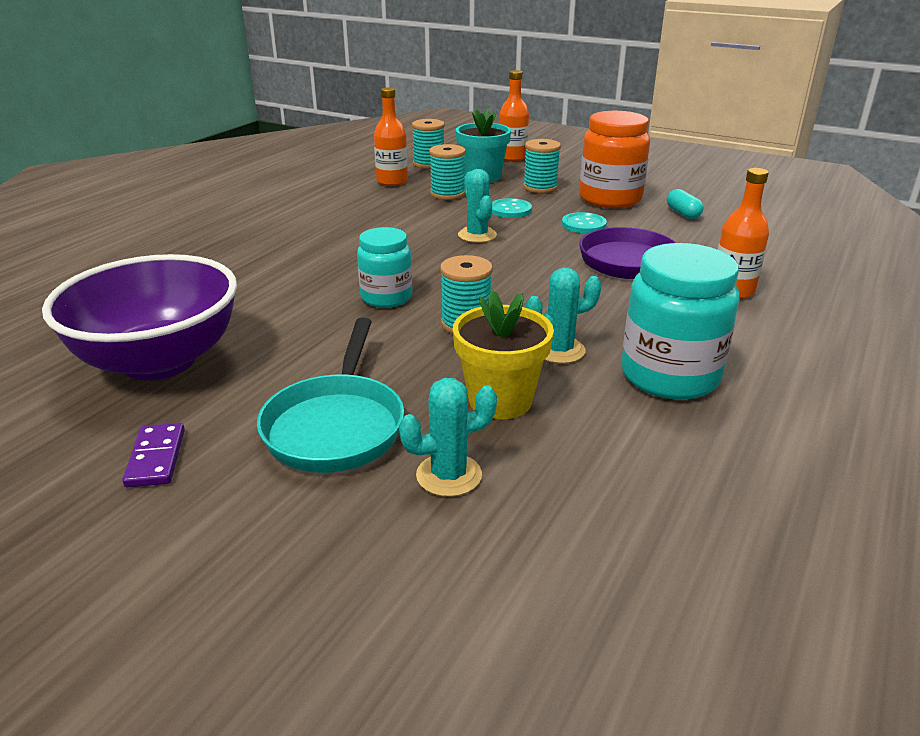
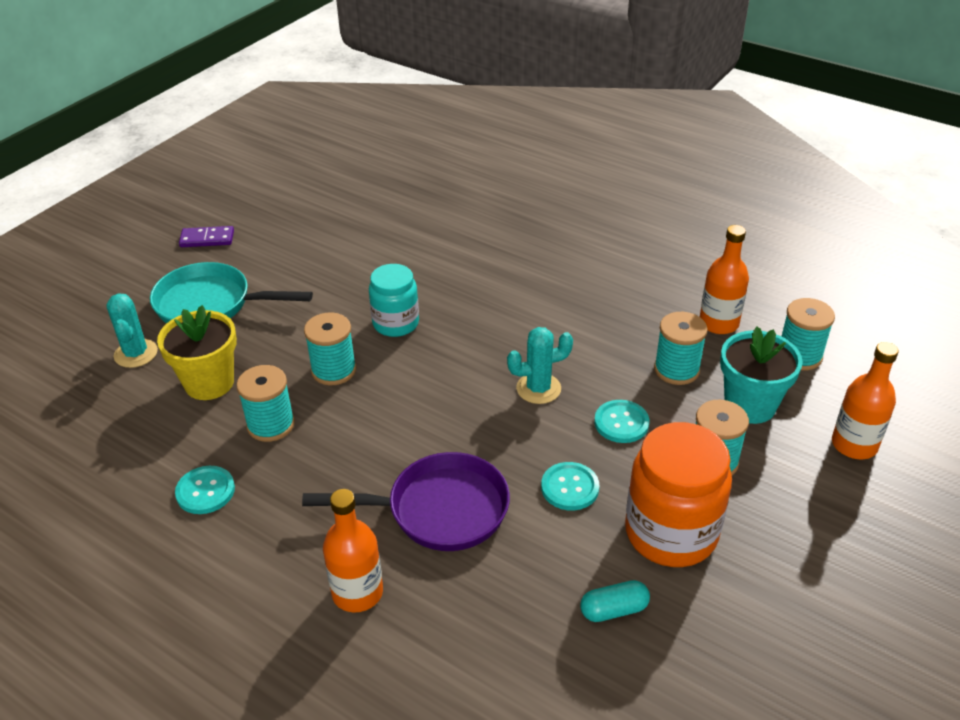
camera: 95 degrees right, 10 degrees up
purple bowl [42,254,237,381] -> none
turquoise cactus [526,267,601,364] -> turquoise spool [236,365,295,442]
turquoise jar [621,243,740,400] -> turquoise button [175,466,235,514]

